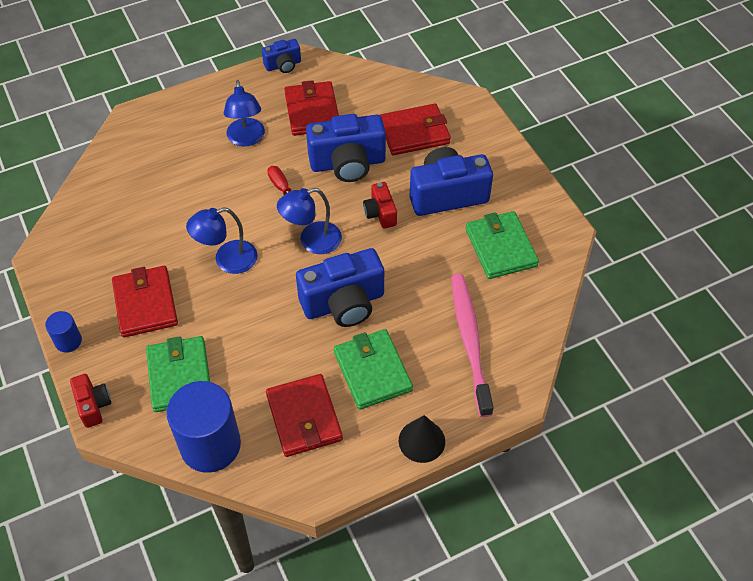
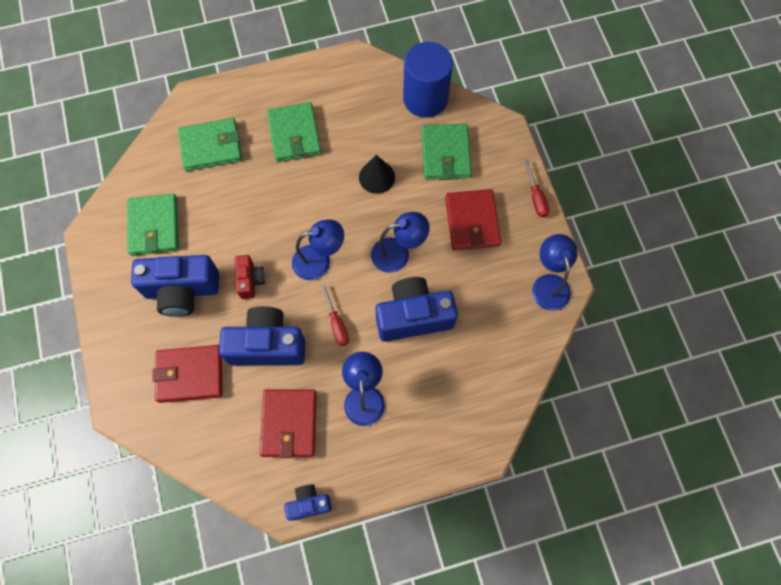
camera: 170 degrees left, 15 degrees up
blue cylinder [45,311,82,352] -> red screwdriver [524,160,549,217]
red camera [70,374,111,428] -> none
red wallet [266,374,343,457] -> none
blue camera [296,248,384,327] -> blue camera moved to [375,277,458,342]
black cone [399,415,445,463] -> black cone moved to [359,155,395,194]
pink toothbrush [451,274,494,417] -> green wallet [178,118,242,171]
none -> blue lamp [532,234,578,311]

